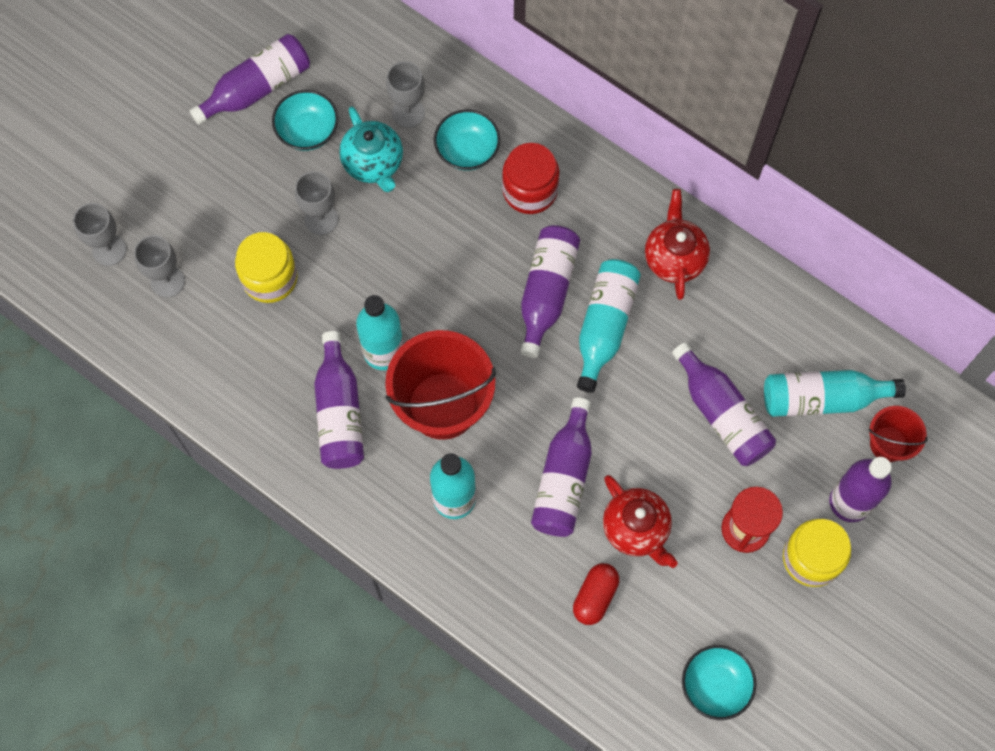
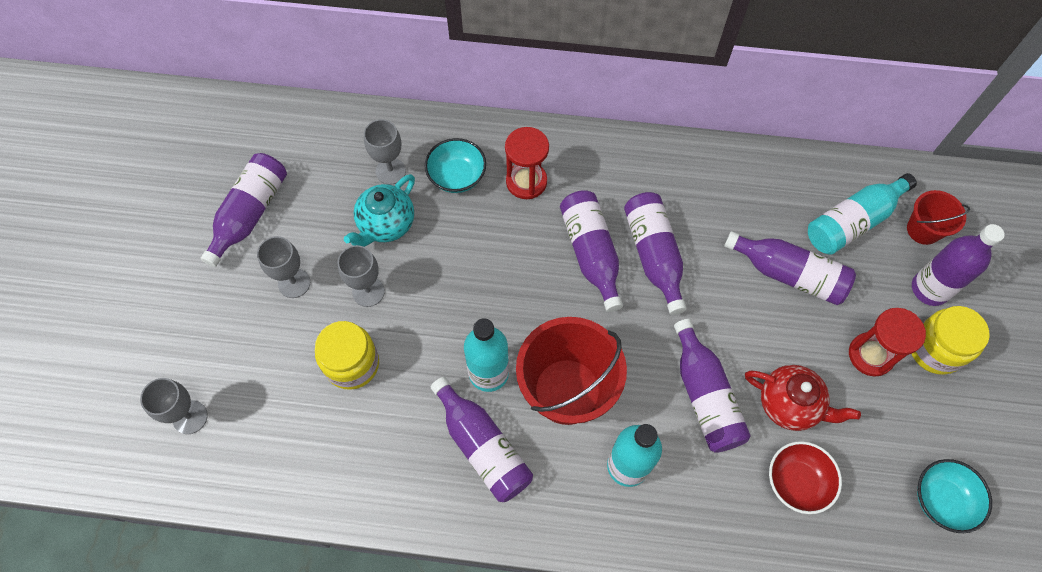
camera: 30 degrees left, 5 degrees down
grey goblet [134,235,185,298] -> grey goblet moved to [257,236,310,298]
turquoise bowl [272,90,338,151] -> none
turquoise teapot [339,106,403,192] -> turquoise teapot turned 90 degrees clockwise [344,174,415,247]
red jar [502,143,559,214] -> red hourglass [505,127,549,199]
red capsule [573,563,619,625] -> red bowl [769,441,842,514]
turquoise bottle [577,259,641,393] -> purple bottle [624,192,687,315]
red teapot [645,189,710,300] -> none

